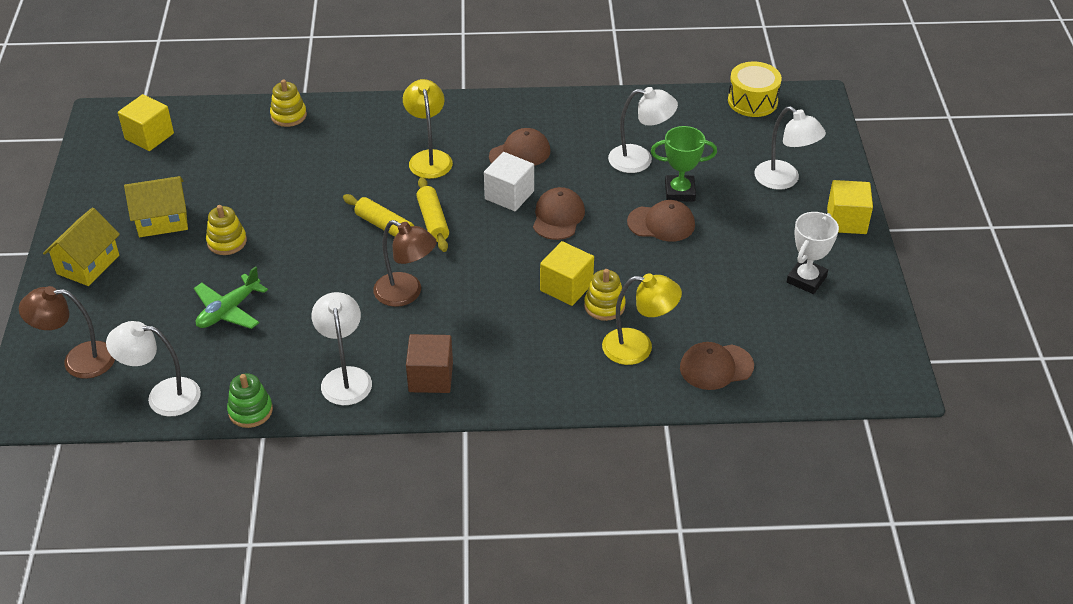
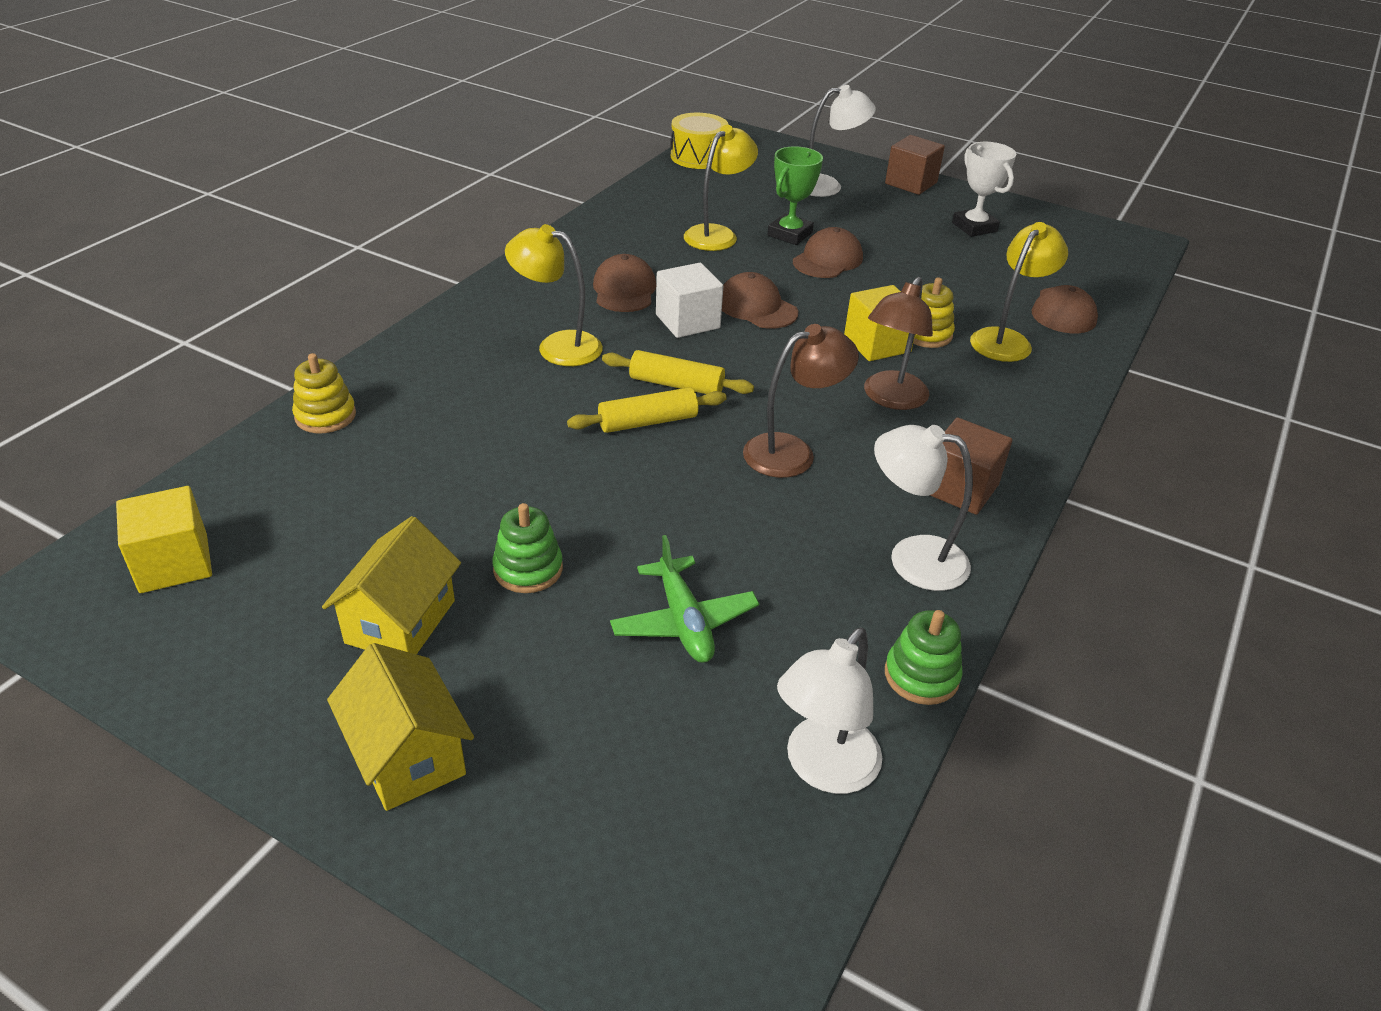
camera: 60 degrees left, 5 degrees down
brown lamp [19,286,115,379] -> brown lamp moved to [864,277,933,410]
yellow stacking toy [206,205,247,255] -> green stacking toy [492,503,563,593]
white lamp [608,87,678,173] -> yellow lamp [684,125,758,251]
yellow cube [827,180,873,234] -> brown cube [885,135,945,195]

